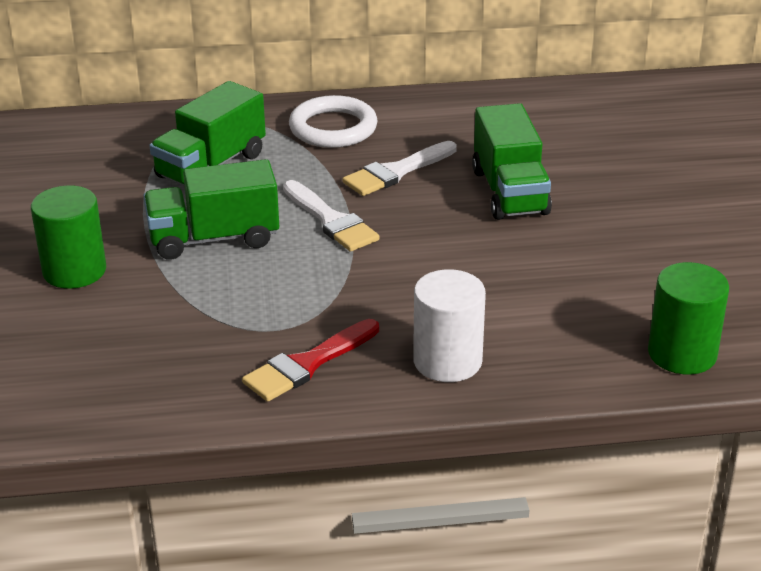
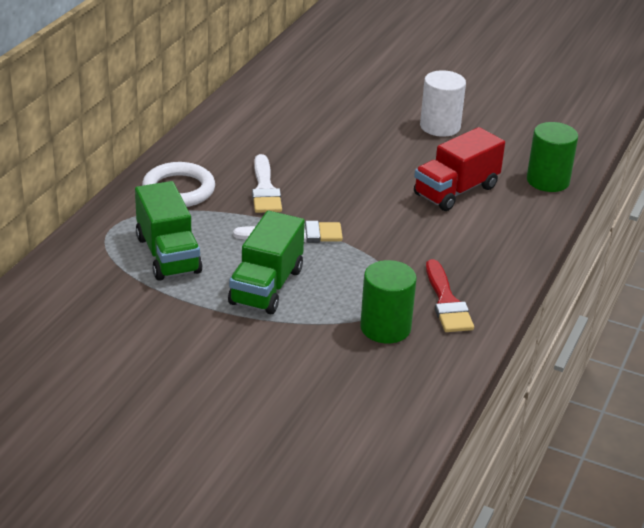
camera: 60 degrees left, 0 degrees up
green cylinder [31,185,106,289] -> green cylinder moved to [360,260,417,343]
white cylinder [413,269,486,382] -> white cylinder moved to [420,70,466,137]
green truck [472,103,552,220] -> none
none -> red truck [414,127,505,211]

